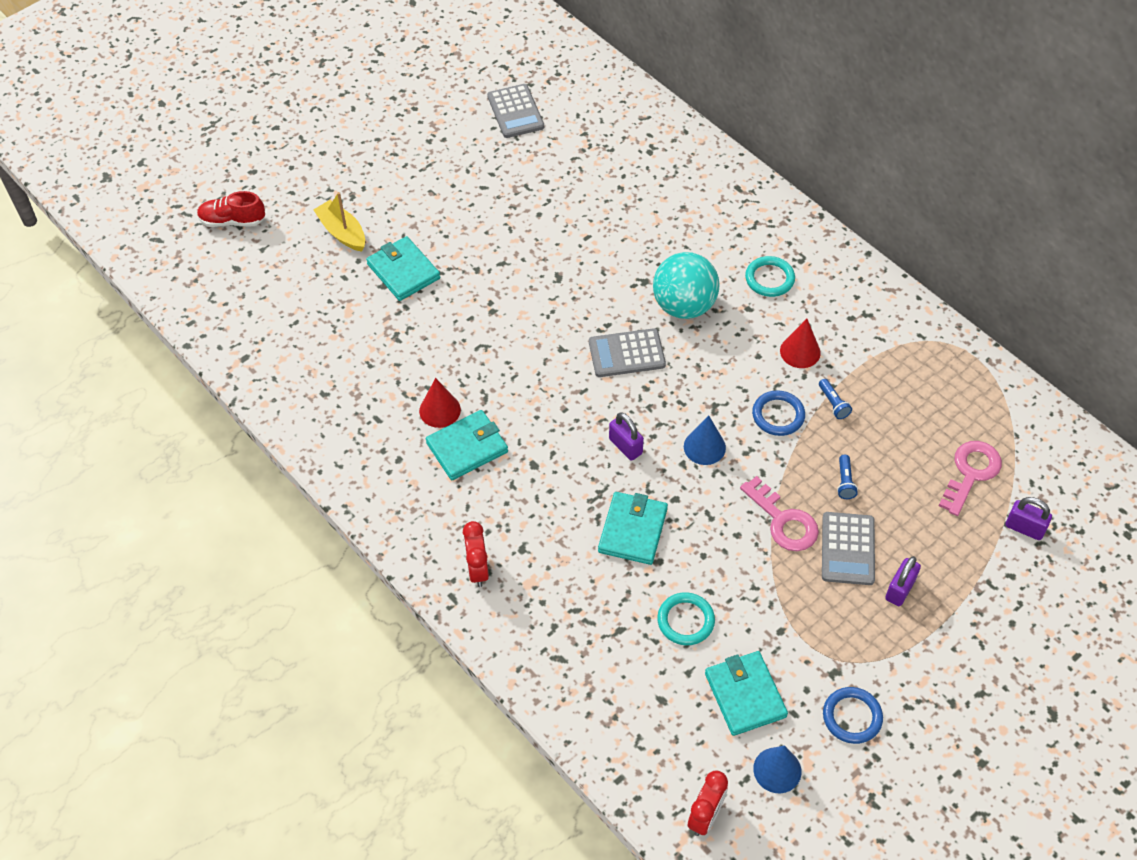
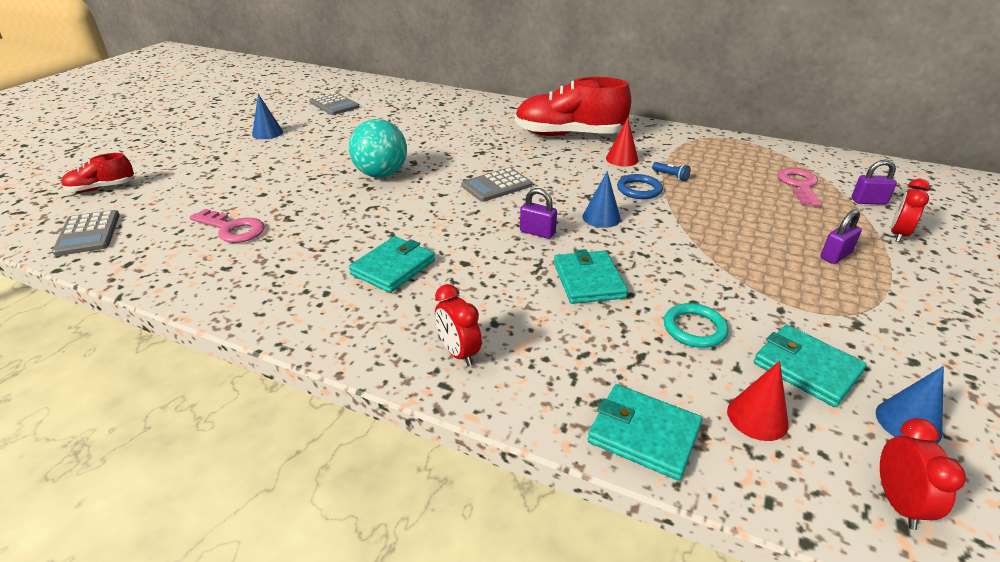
camera: 25 degrees left, 20 degrees down
yellow boat [313,192,365,252] -> none
turquoise wallet [366,236,440,301] -> turquoise wallet moved to [587,384,702,481]
red cone [419,378,461,428] -> red cone moved to [727,361,789,441]
turquoise ball [653,252,720,319] -> turquoise ball moved to [349,119,407,178]
pink key [740,476,819,551] -> pink key moved to [190,209,265,243]
turquoise ring [745,256,795,297] -> red shoe [515,77,631,136]
grey calculator [822,512,875,585] -> grey calculator moved to [52,210,120,256]
blue ring [823,687,883,744] -> none
blue flashlight [837,455,858,499] -> none
purple padlock [885,556,921,606] -> purple padlock turned 45 degrees clockwise [820,209,862,264]
none -> blue cone [252,94,283,139]
none -> red clock [891,179,930,242]

